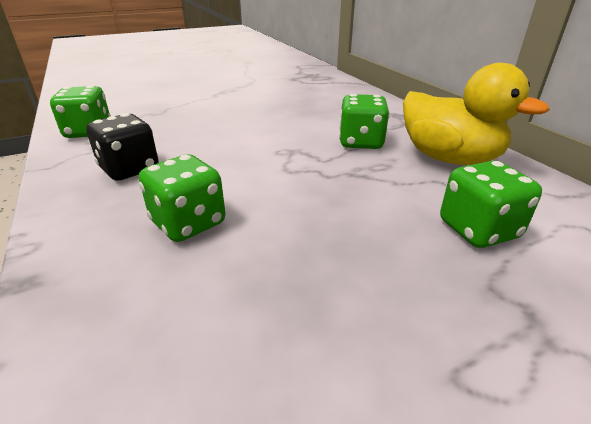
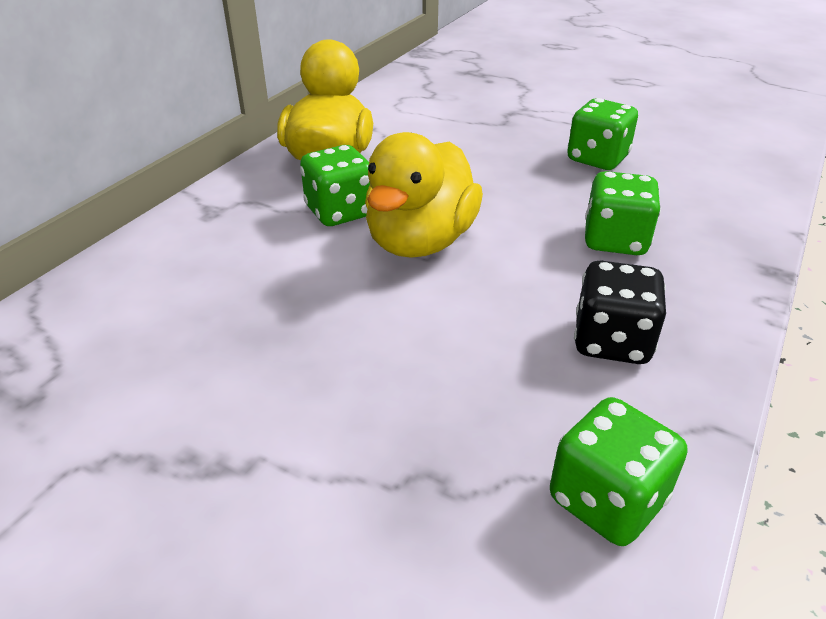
camera: 125 degrees left, 5 degrees up
green dice [440,161,542,248] -> green dice moved to [567,98,638,170]
none -> yellow duck [365,132,483,258]

